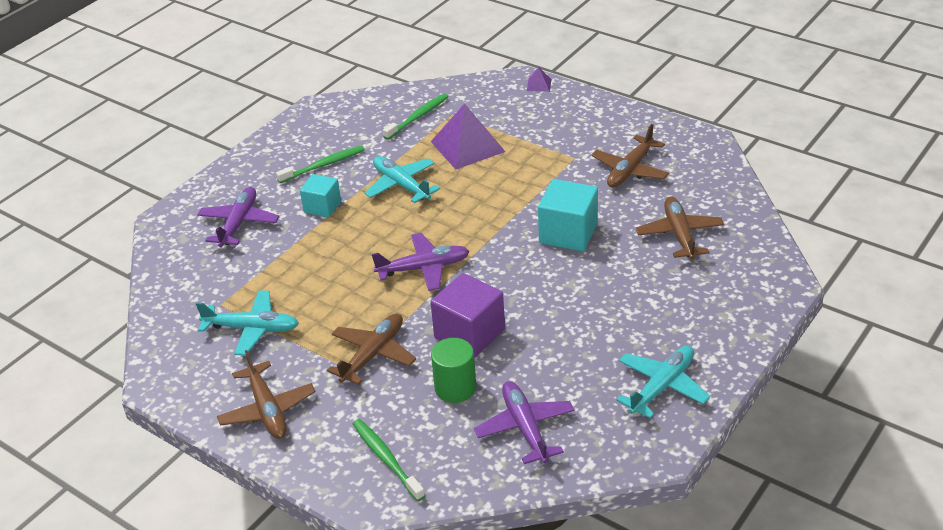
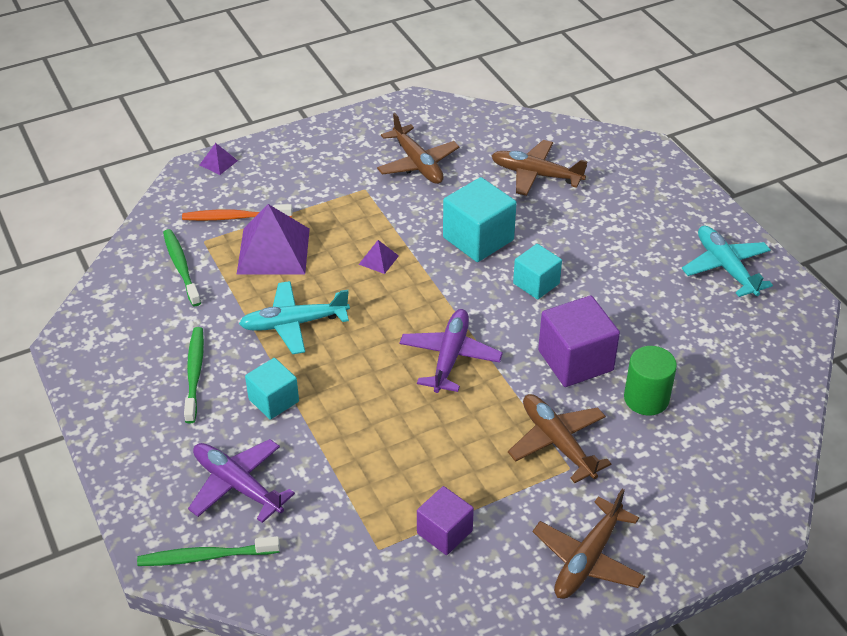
camera: 65 degrees left, 5 degrees up
turquoise plane [196,290,299,356] -> purple cube [417,486,474,555]
brown plane [217,350,316,439] -> brown plane turned 120 degrees clockwise [533,489,645,599]
green toothbrush [353,419,425,501] -> green toothbrush moved to [137,536,280,566]
purple plane [474,381,574,464] -> none
none -> orange toothbrush [182,204,293,221]
none -> purple pyramid [359,240,399,274]
none -> turquoise cube [513,244,562,299]

